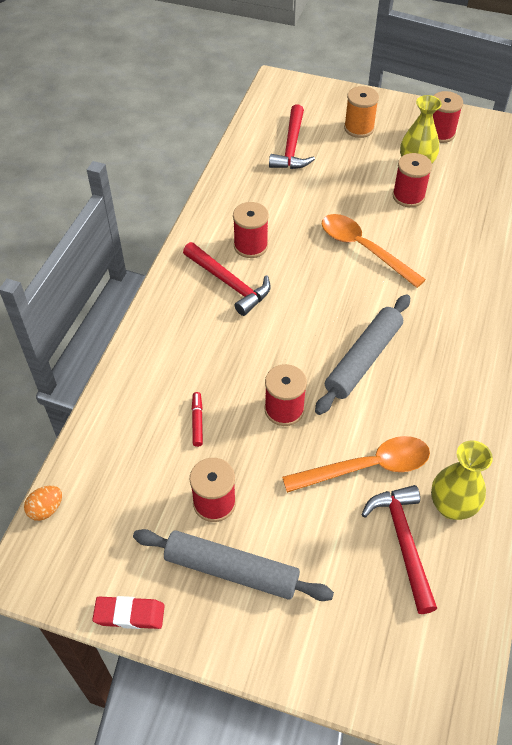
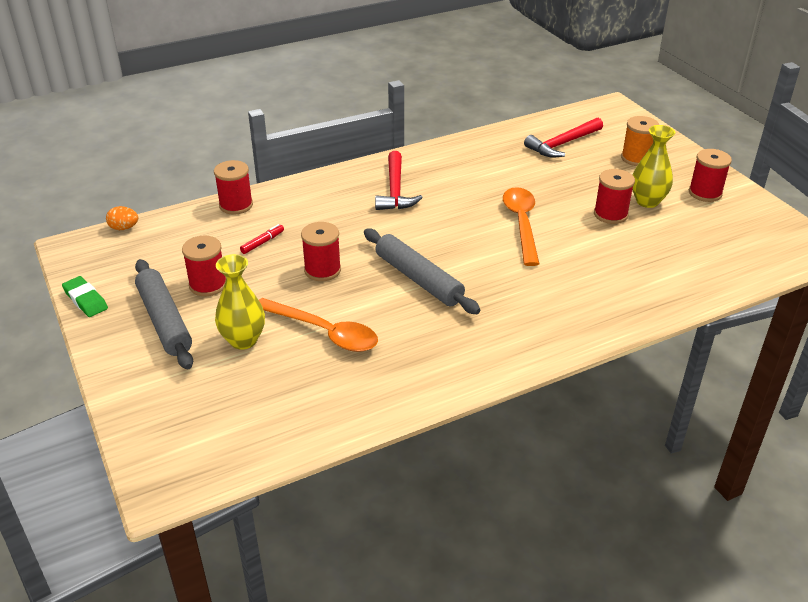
camera: 45 degrees right, 15 degrees down
red eraser [92,596,165,629] -> green eraser [62,276,108,317]
red spool [233,202,269,258] -> red spool moved to [214,160,253,215]
grey rolling pin [315,294,410,415] -> grey rolling pin turned 60 degrees clockwise [364,229,480,314]
red hammer [361,485,437,614] -> none
yellow vase [431,440,493,520] -> yellow vase moved to [215,254,265,350]

